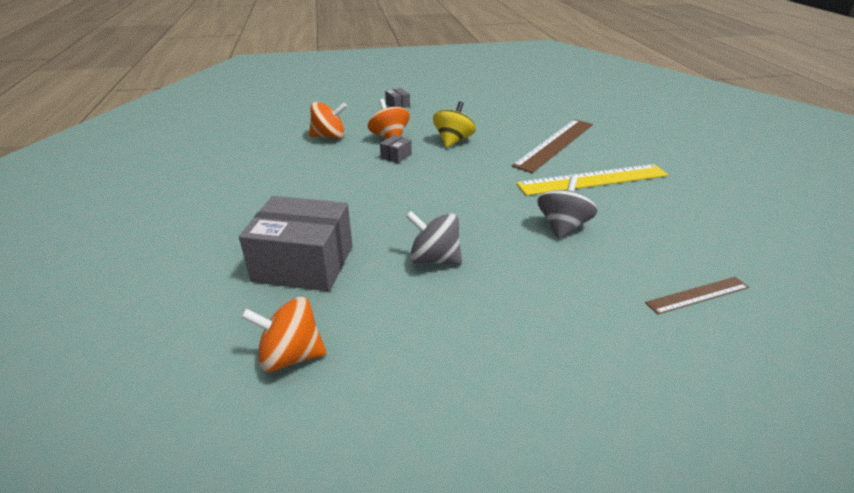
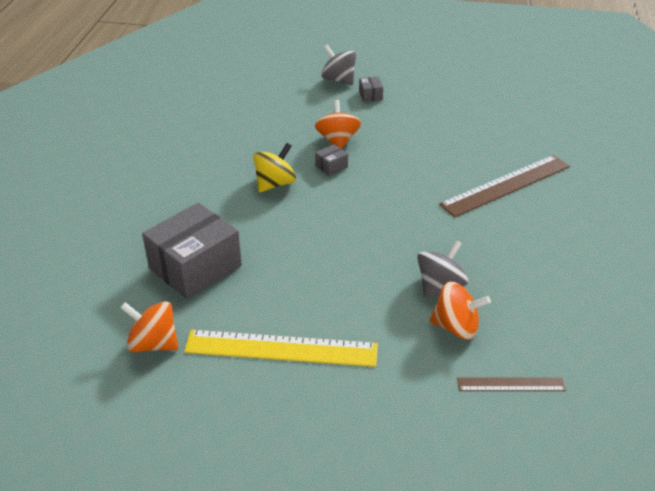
camera: 20 degrees right, 5 degrees up
grey box [239,196,352,292] -> grey box turned 75 degrees counterclockwise [142,202,242,299]
orange spinning top [309,102,347,139] -> orange spinning top moved to [429,282,491,340]
grey spinning top [406,211,462,265] -> grey spinning top moved to [321,45,356,85]
yellow spinning top [433,101,476,148] -> yellow spinning top moved to [253,143,296,192]
yellow ruler [516,164,669,196] -> yellow ruler moved to [184,330,378,367]

